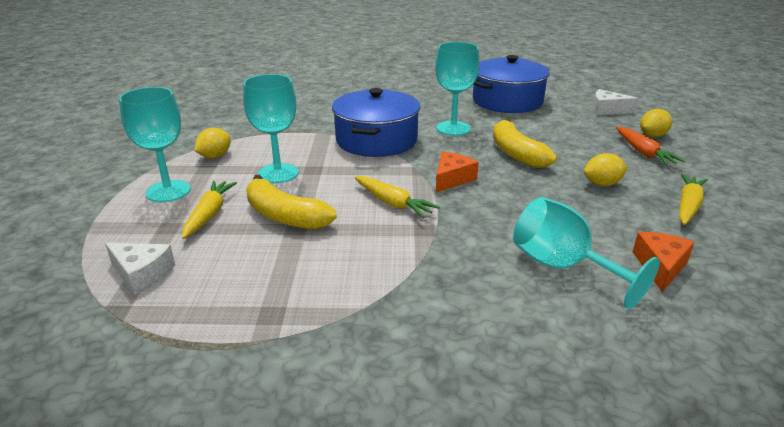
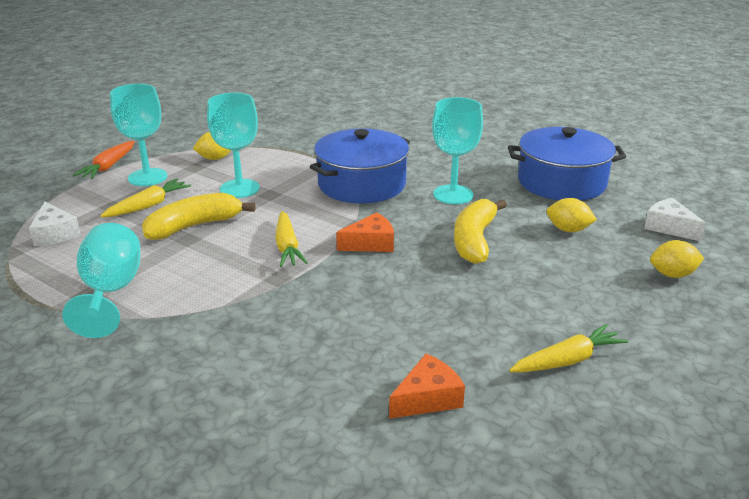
camera: 35 degrees right, 0 degrees up
yellow banana [246,174,337,230] -> yellow banana turned 75 degrees clockwise [142,193,256,240]
turquoise goblet [513,197,660,309] -> turquoise goblet moved to [62,223,141,338]
yellow lemon [584,153,628,186] -> yellow lemon moved to [547,198,597,232]
orange carrot [616,127,685,165] -> orange carrot moved to [73,141,134,179]

